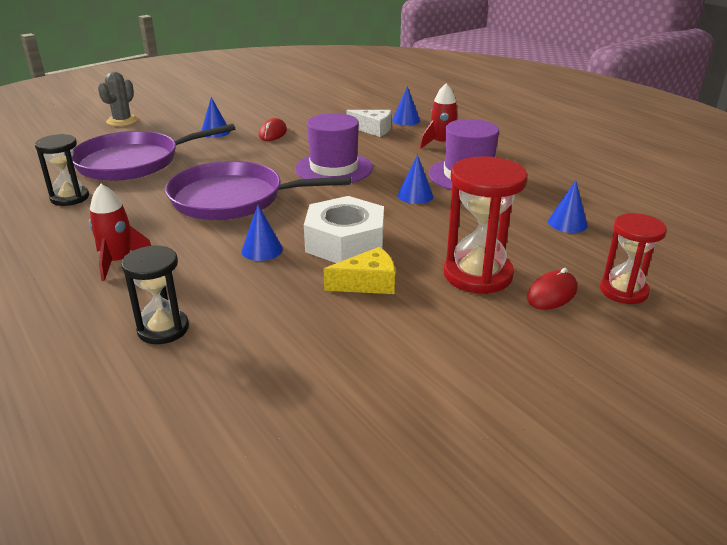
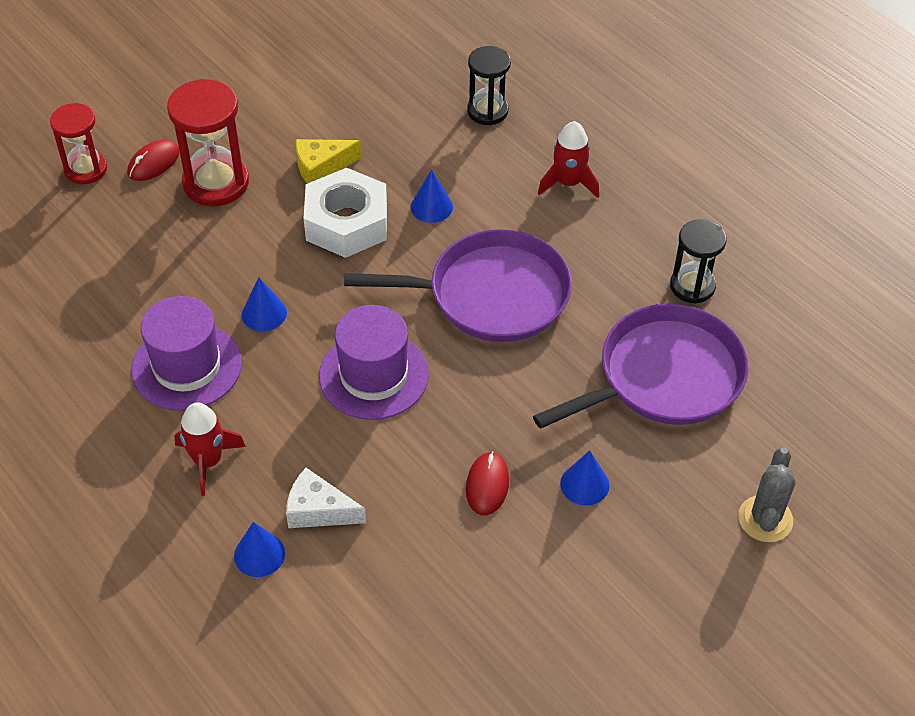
camera: 175 degrees right, 20 degrees up
blue cone [548,180,588,233] -> none

